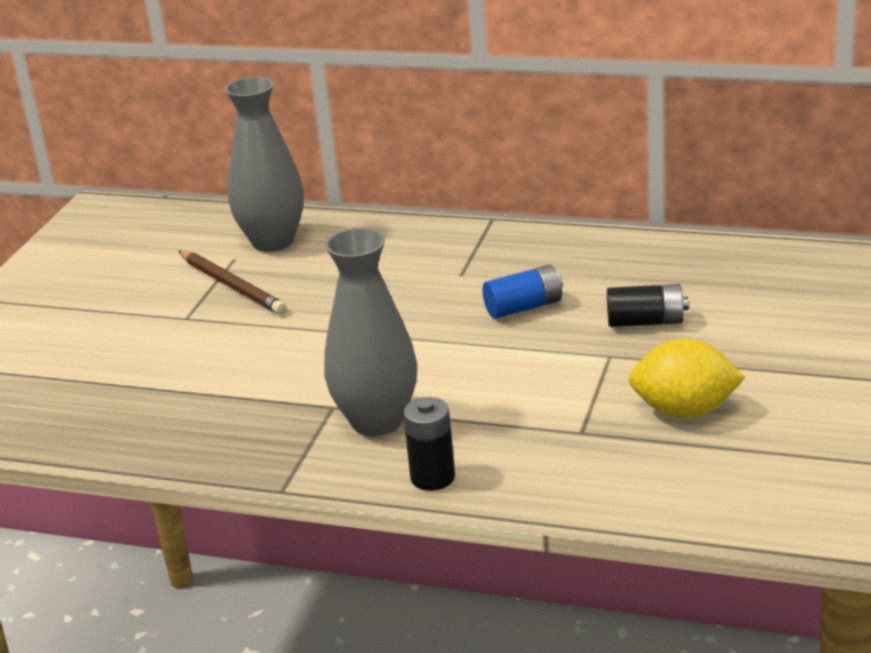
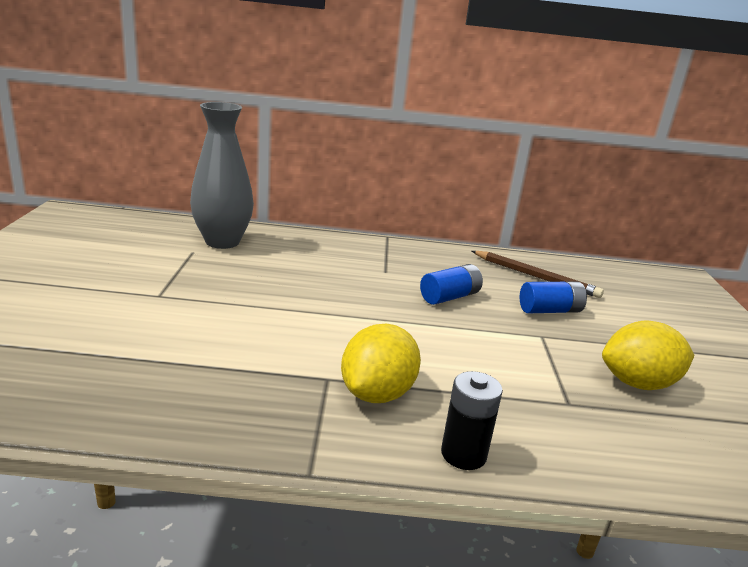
camera: 20 degrees left, 5 degrees down
brown pencil [178,251,286,314] -> brown pencil moved to [472,251,604,298]
grey vase [324,228,417,436] -> yellow lemon [341,324,421,403]
black battery [607,284,688,327] -> blue battery [520,281,587,313]

